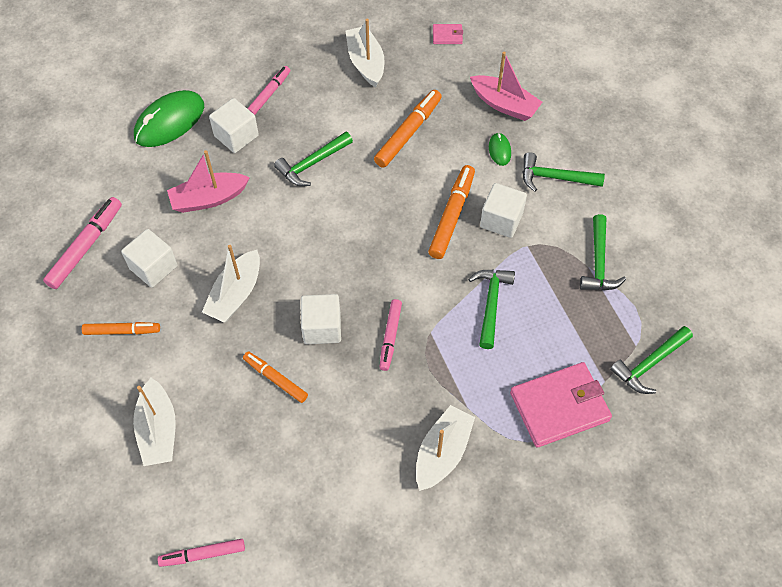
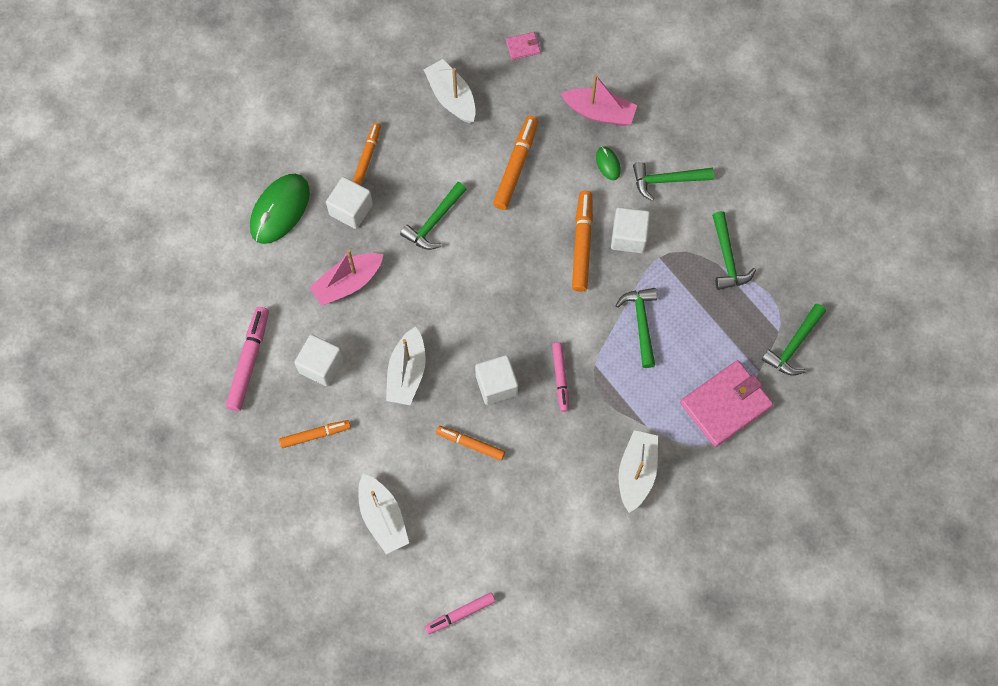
camera: 15 degrees left, 10 degrees up
pink marker [247,66,290,115] -> orange marker [353,122,381,184]

